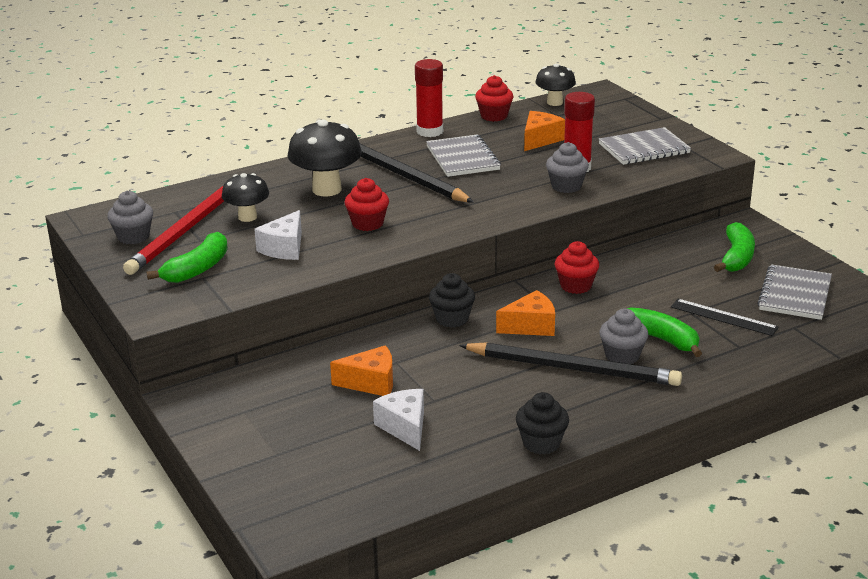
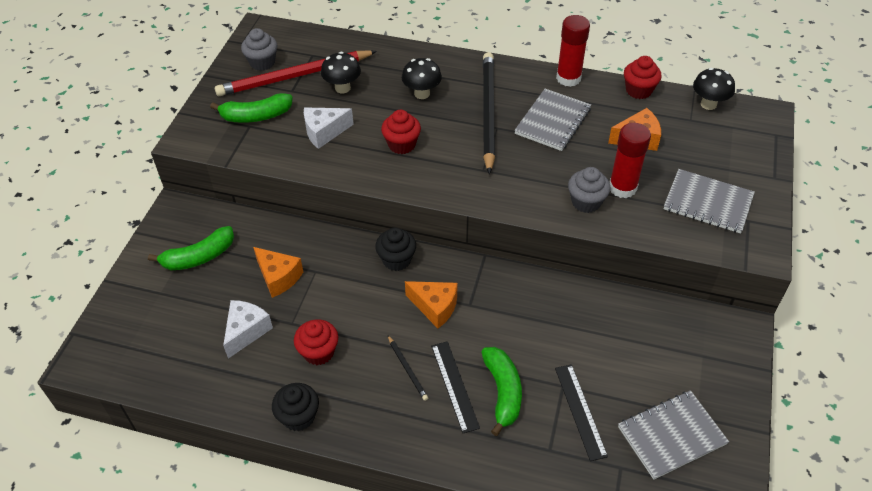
camera: 45 degrees right, 20 degrees up
black mushroom [288,120,362,197] -> black mushroom [402,58,442,99], size x0.62
black pencil [459,342,682,386] -> black pencil [388,335,428,401], size x0.41
red cupcake [555,241,599,294] -> red cupcake moved to [294,319,338,365]
grey cupcake [600,309,648,364] -> black ruler [431,341,480,433]
green banana [714,222,755,272] -> green banana moved to [148,226,234,270]

